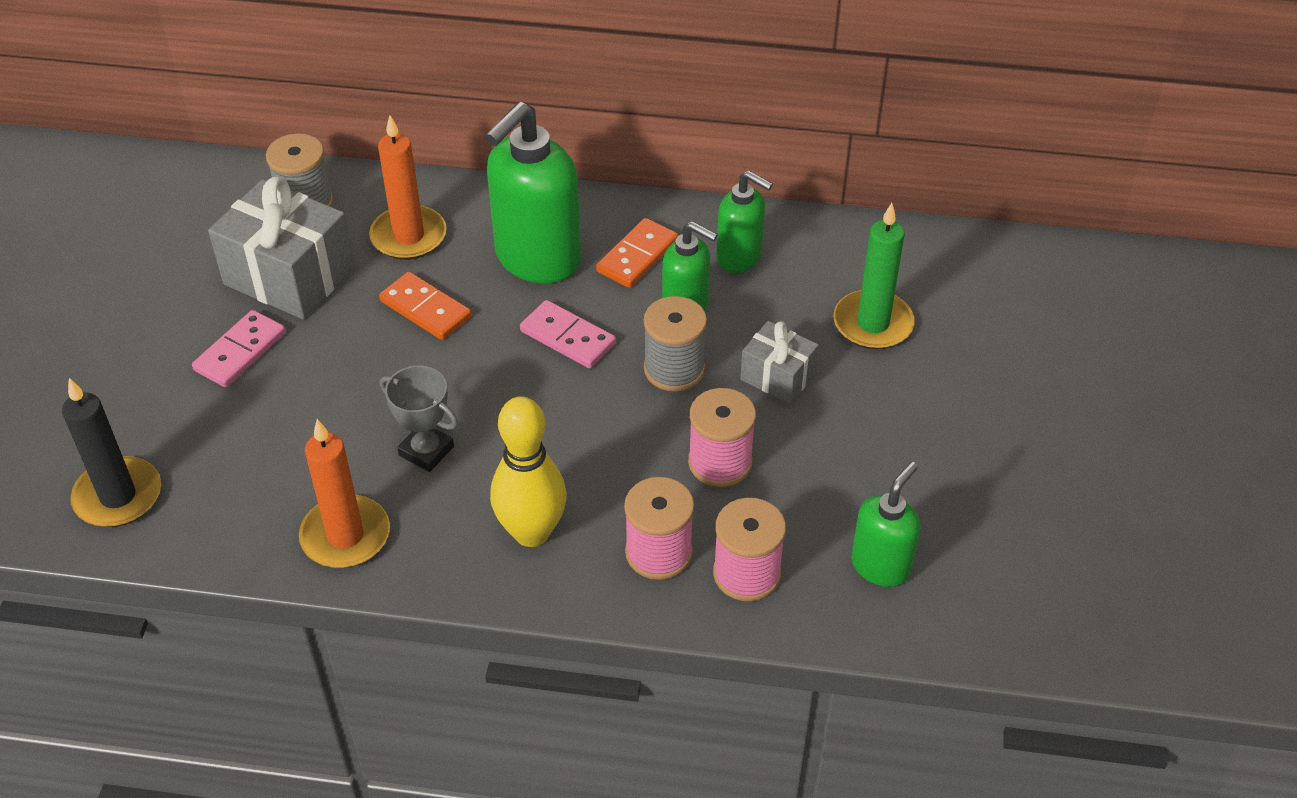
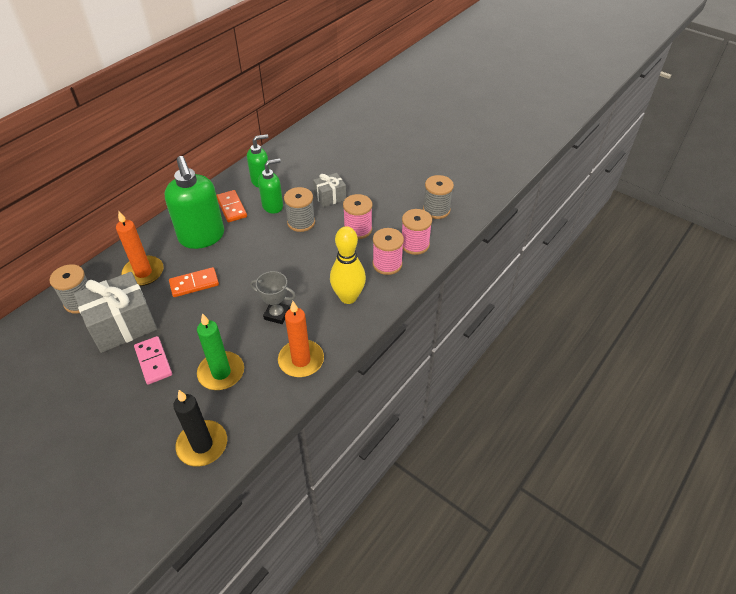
camera: 60 degrees left, 0 degrees up
grey trophy [380,366,458,472] -> grey trophy turned 45 degrees clockwise [250,271,296,324]
pink domino [520,300,616,368] -> none
green candle [834,203,915,350] -> green candle moved to [197,313,244,390]
green soap dispenser [851,462,921,587] -> grey spool [423,175,454,219]

